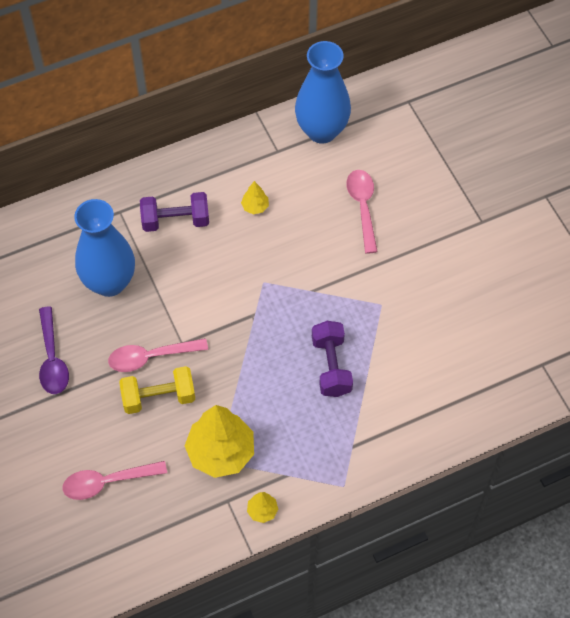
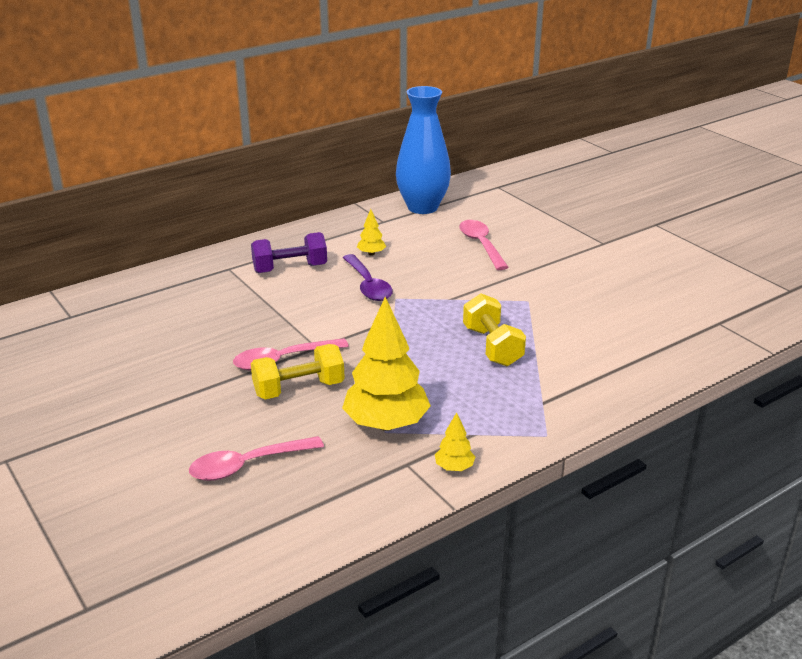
camera: 10 degrees left, 30 degrees down
purple spoon [39,307,69,394] -> purple spoon moved to [343,254,393,301]
blue vase [74,199,135,297] -> none
purple dumbbell [312,321,353,397] -> yellow dumbbell [463,293,526,366]

